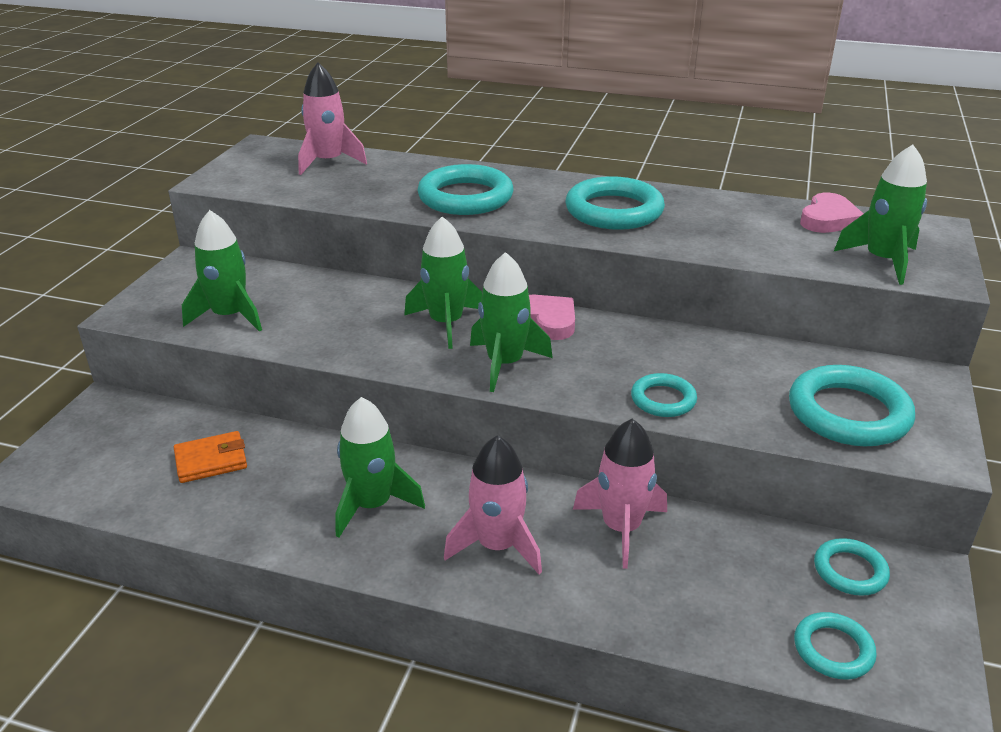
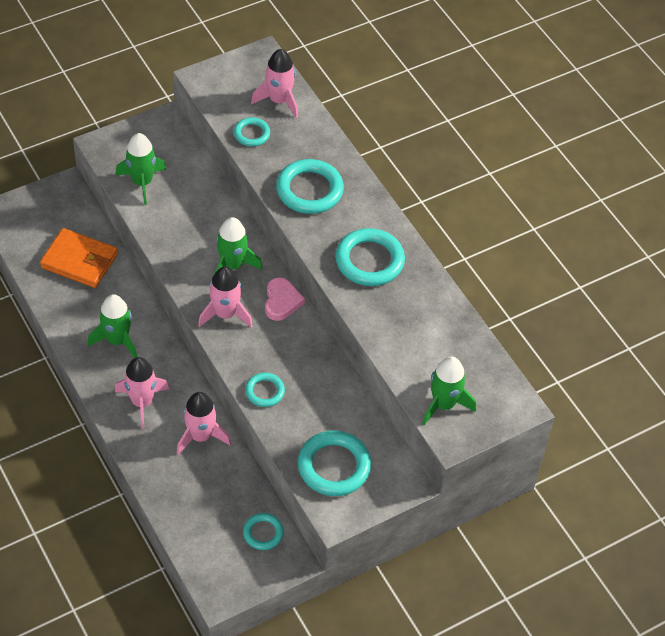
camera: 40 degrees right, 20 degrees up
orange wallet [174,431,247,483] -> orange wallet [40,228,118,288], size x1.64
green rocket [470,252,553,392] -> pink rocket [198,266,253,328]
turquoise ring [794,612,877,680] -> turquoise ring moved to [234,117,270,146]
pink heart [800,193,863,233] -> none

